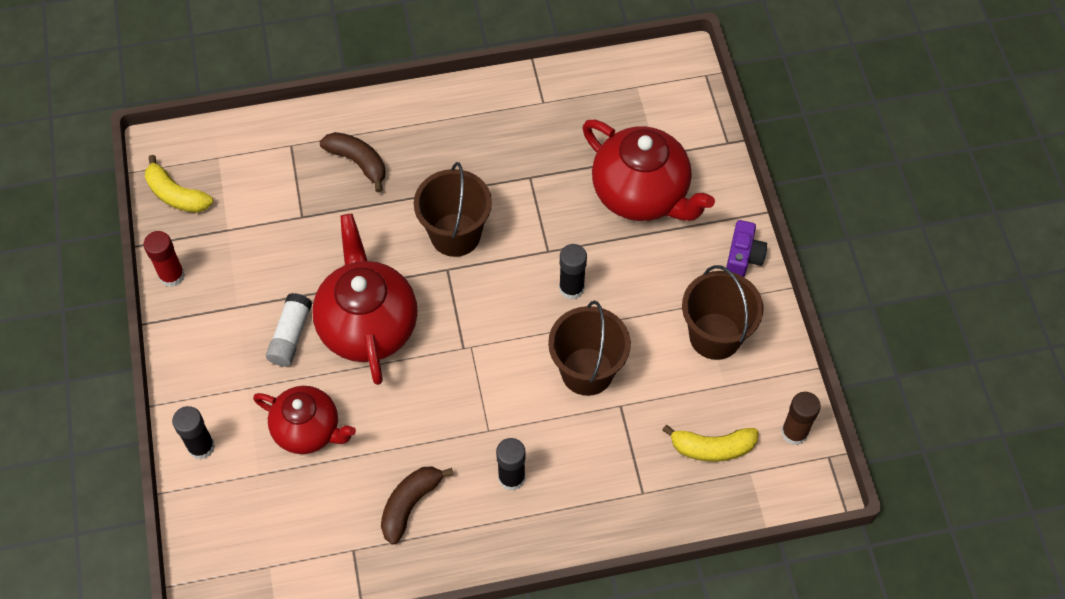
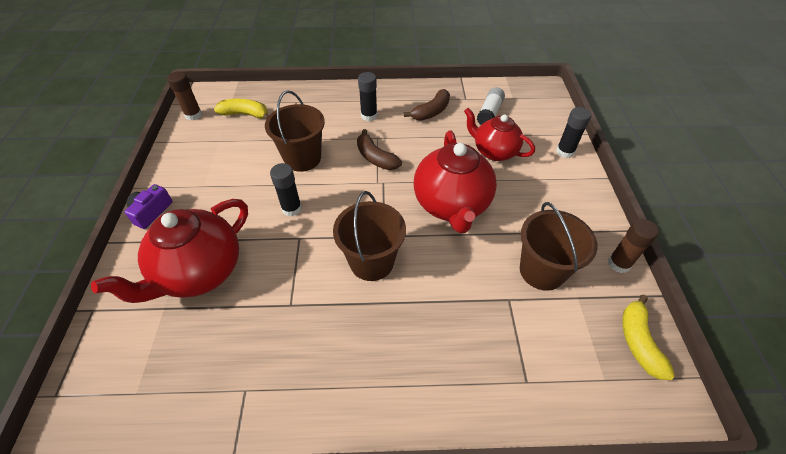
camera: 170 degrees left, 10 degrees down
red glue stick [144,231,185,287] -> brown glue stick [608,219,659,273]
yellow banana [145,155,213,213] -> yellow banana turned 135 degrees counterclockwise [622,295,675,380]
white glue stick [266,293,312,366] -> white glue stick moved to [477,87,505,125]
brown banana [320,132,386,192] -> brown banana moved to [357,129,402,170]
red teapot [583,120,715,221] -> red teapot turned 105 degrees counterclockwise [91,199,248,303]
brown bucket [682,265,763,360] -> brown bucket moved to [520,202,598,291]

